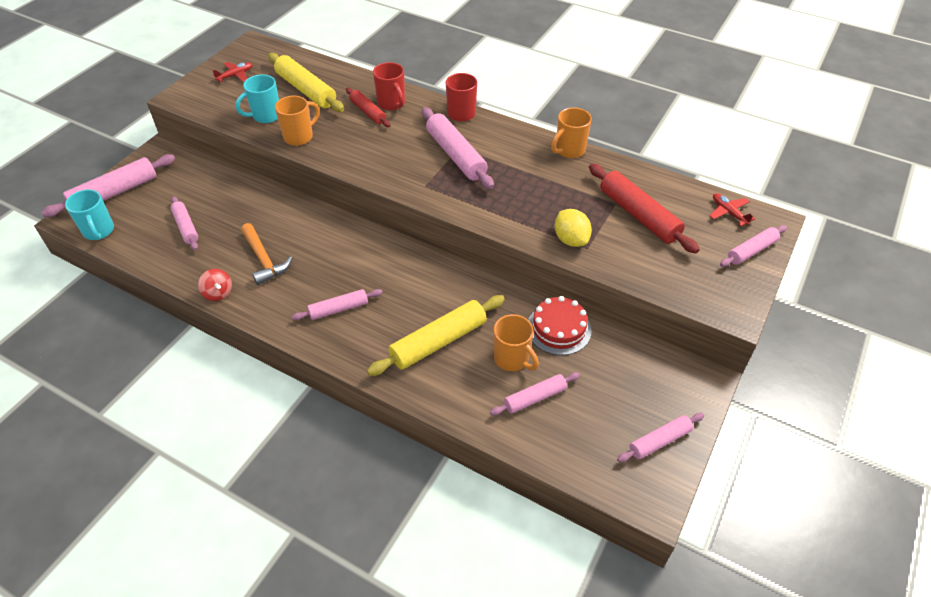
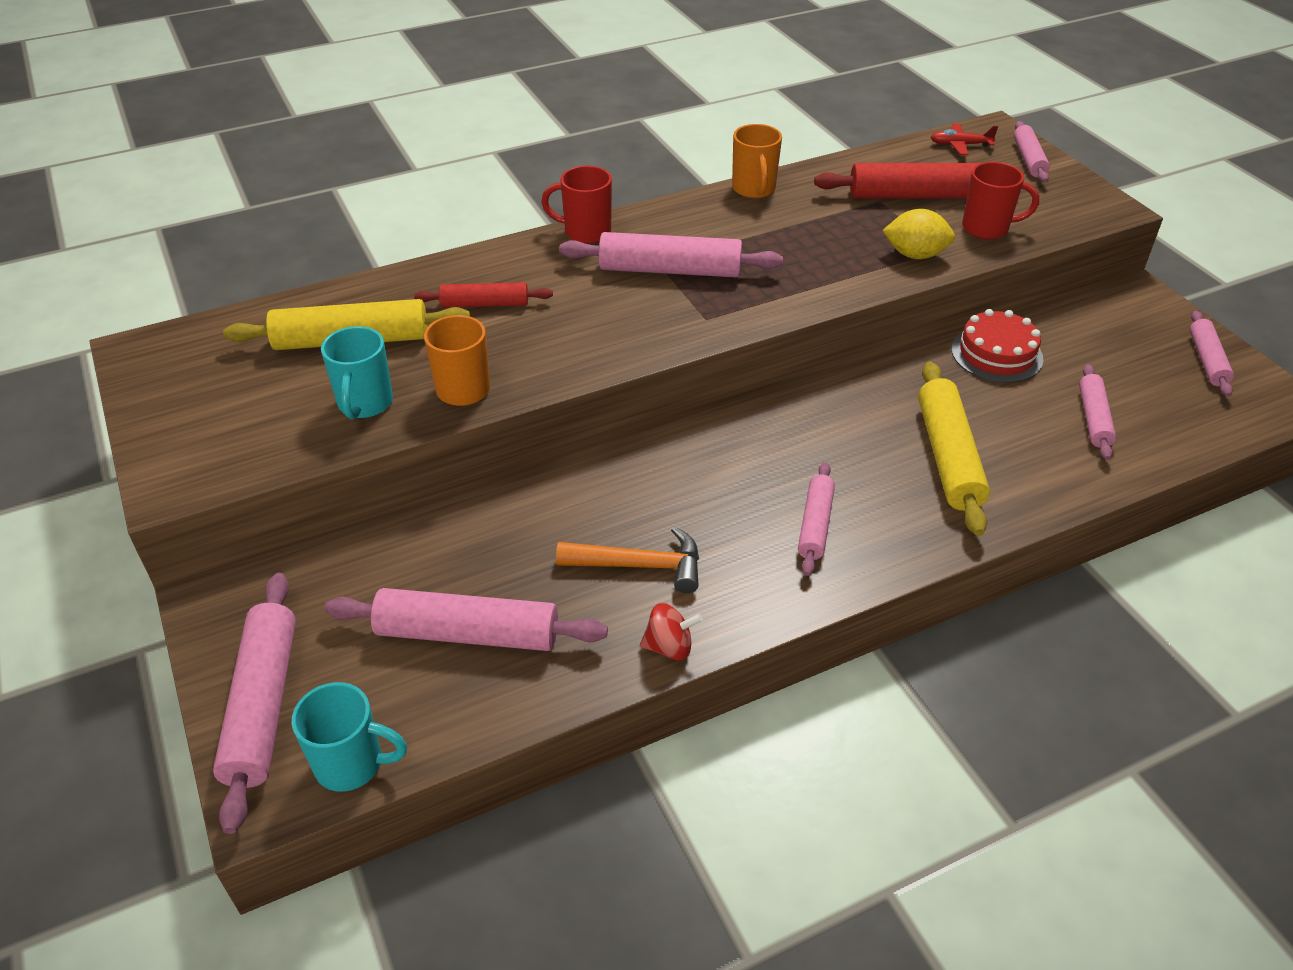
camera: 55 degrees left, 5 degrees down
pink rolling pin [171,196,198,250] -> pink rolling pin [324,588,608,651], size x1.68
red plane [213,62,253,82] -> none
red mug [373,62,405,110] -> red mug moved to [962,162,1039,239]
orange mug [494,314,539,371] -> none

